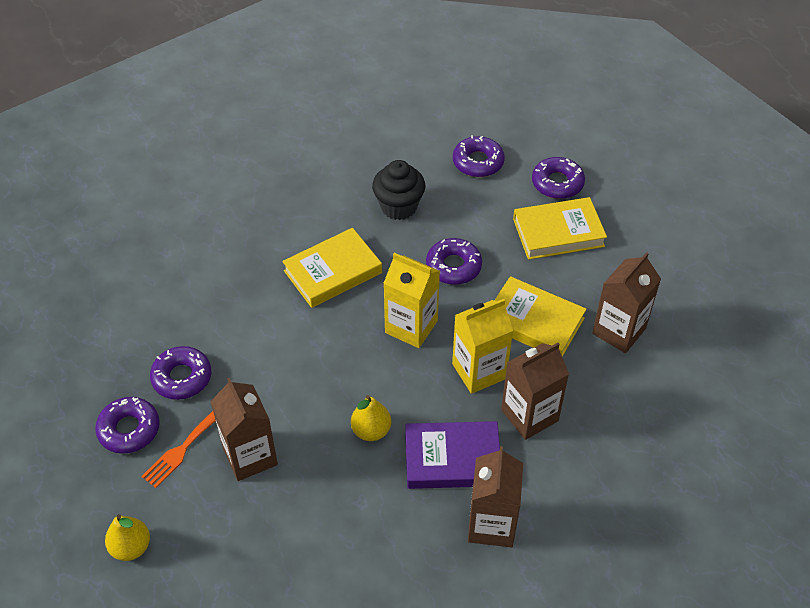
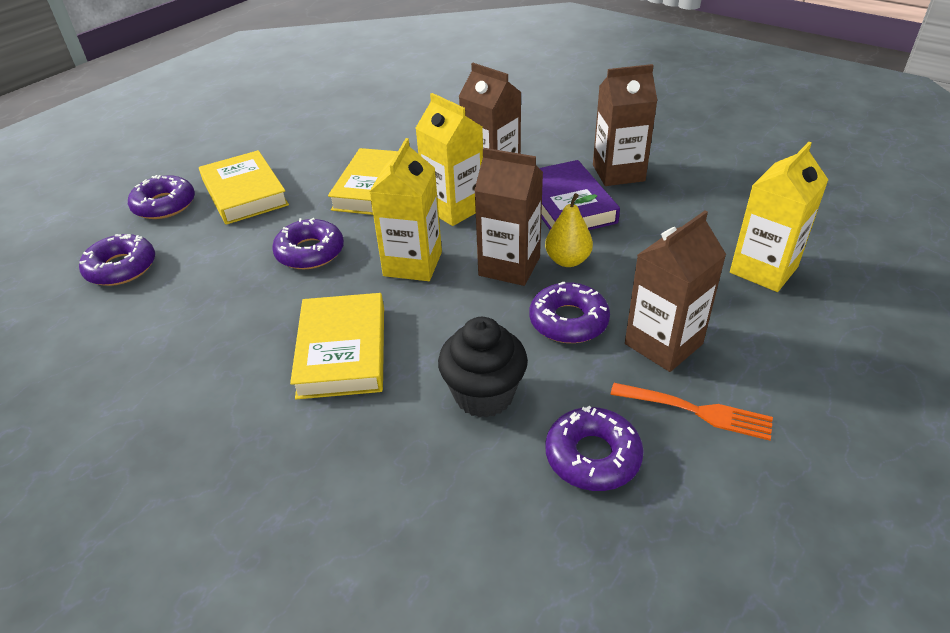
camera: 105 degrees left, 10 degrees down
purple donut [95,397,160,454] -> purple donut moved to [529,282,610,343]
yellow pear [105,514,150,561] -> none
yellow book [282,228,382,308] -> yellow book turned 45 degrees clockwise [290,293,384,399]
black cupcake [372,160,425,220] -> black cupcake moved to [438,317,528,418]
brown carton [592,252,661,353] -> brown carton moved to [474,148,543,286]
none -> yellow carton [730,142,828,292]

